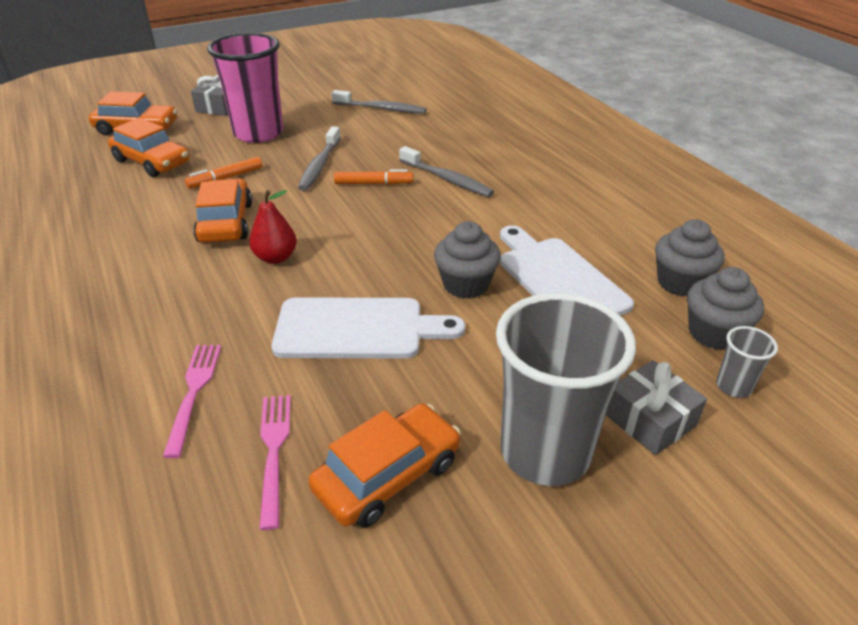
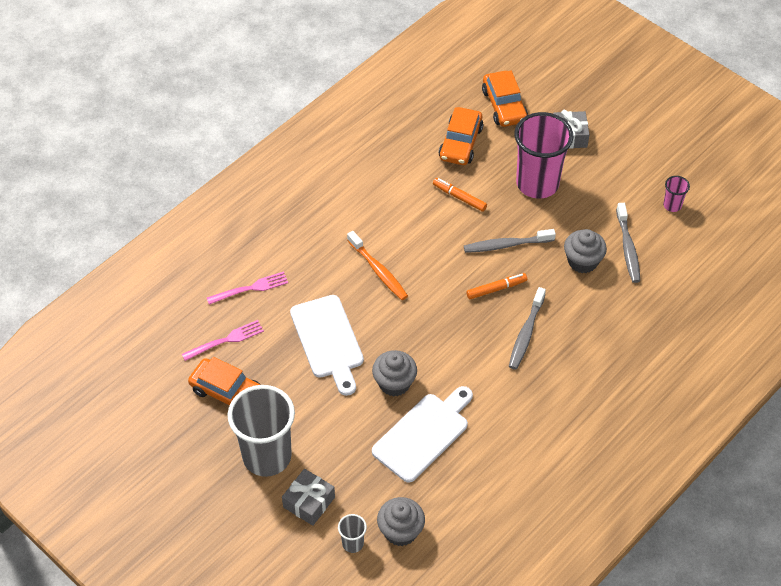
camera: 70 degrees right, 15 degrees up
orange car [193,178,252,243] -> none
red pear [249,190,297,264] -> orange toothbrush [347,231,408,300]
orange marker [334,169,413,185] -> orange marker turned 90 degrees counterclockwise [466,273,527,299]
grey cupcake [655,219,725,296] -> grey cupcake moved to [564,229,607,273]
none -> pink cup [663,176,690,212]

